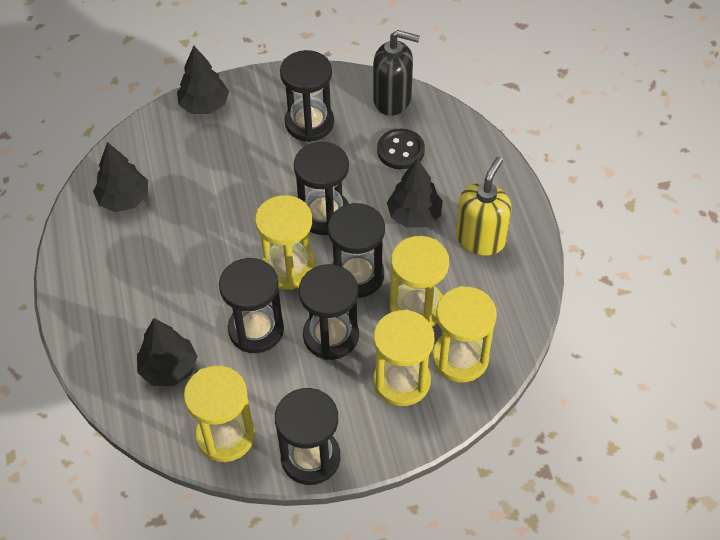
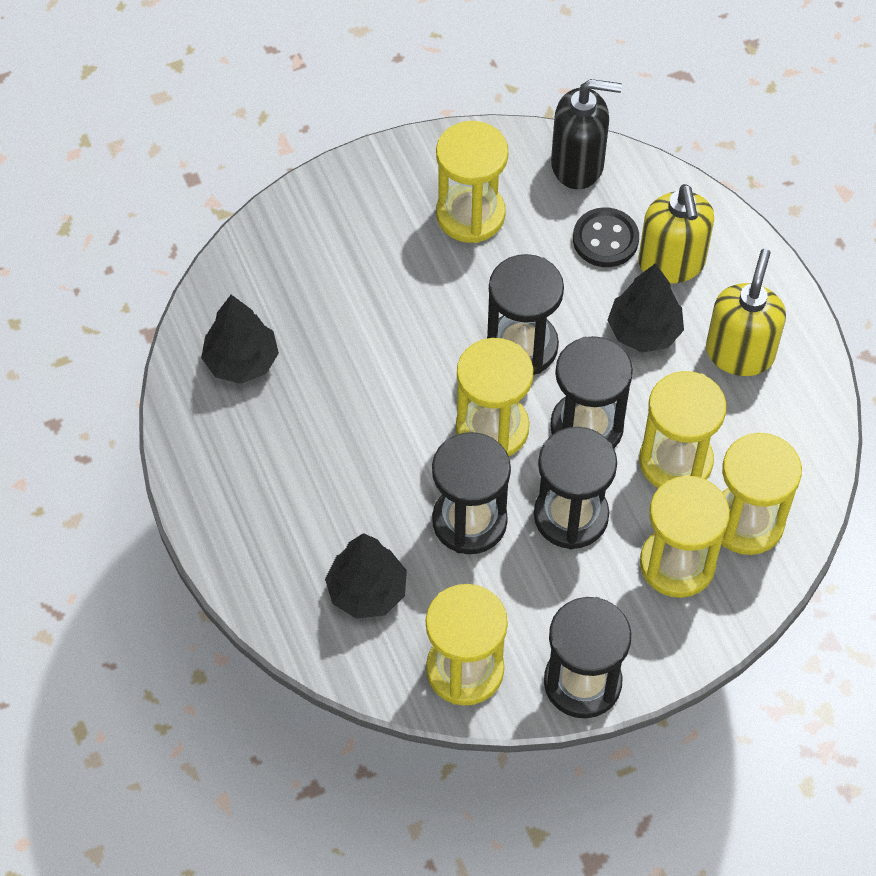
camera: 10 degrees left, 5 degrees up
black tree [177,46,229,114] -> none
black hourglass [280,50,334,142] -> yellow hourglass [436,121,508,243]
none -> yellow soap dispenser [638,184,714,284]

